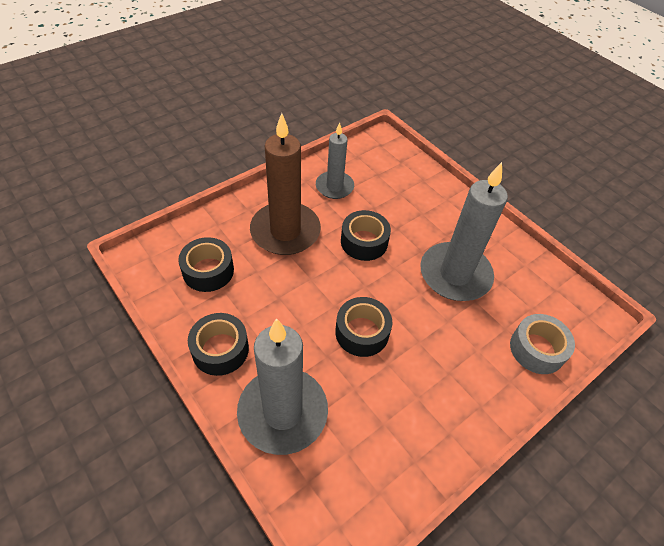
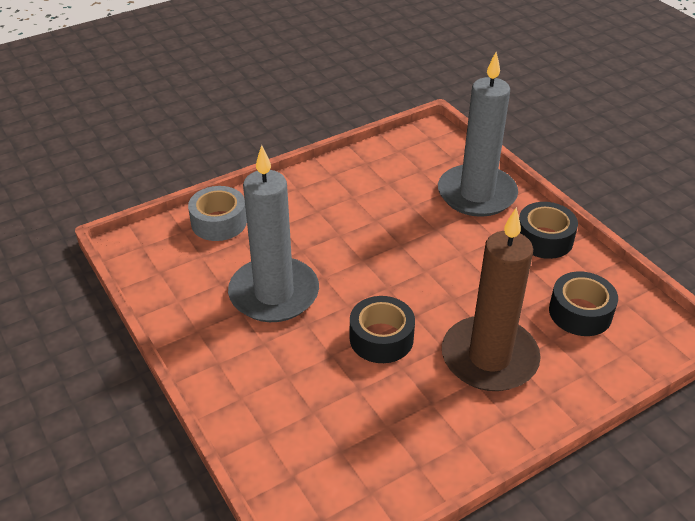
camera: 170 degrees left, 10 degrees down
grey candle [316,123,354,199] -> none
black tape [335,297,392,357] -> none

